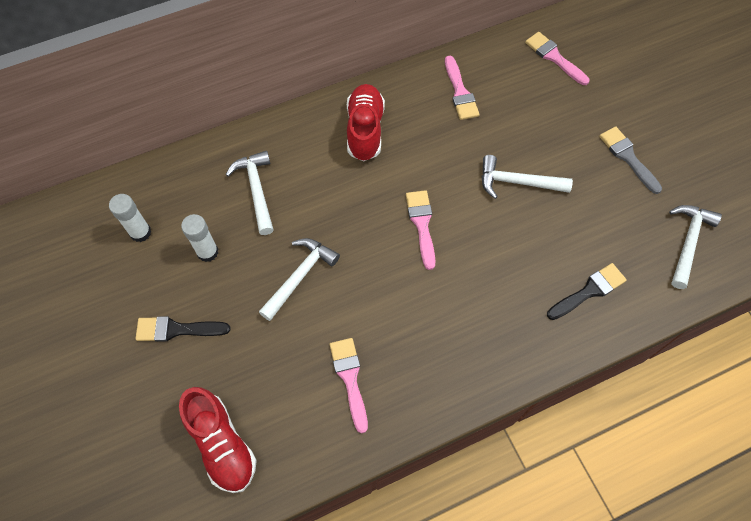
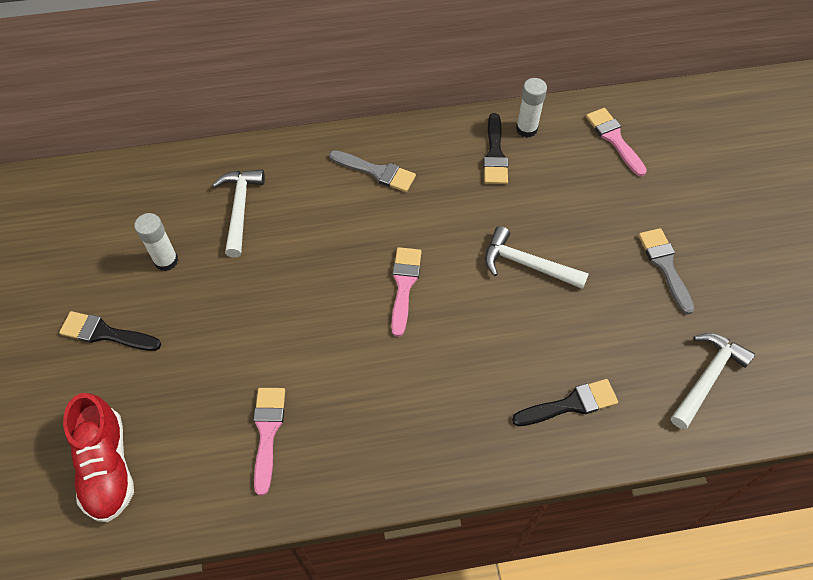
camera: 15 degrees right, 5 degrees down
white glue stick [109,194,152,242] -> white glue stick moved to [516,78,547,138]
white hammer [259,238,340,321] -> none
red shoe [347,84,385,161] -> grey brush [329,150,416,192]
pink brush [445,56,480,120] -> black brush [483,113,508,184]

